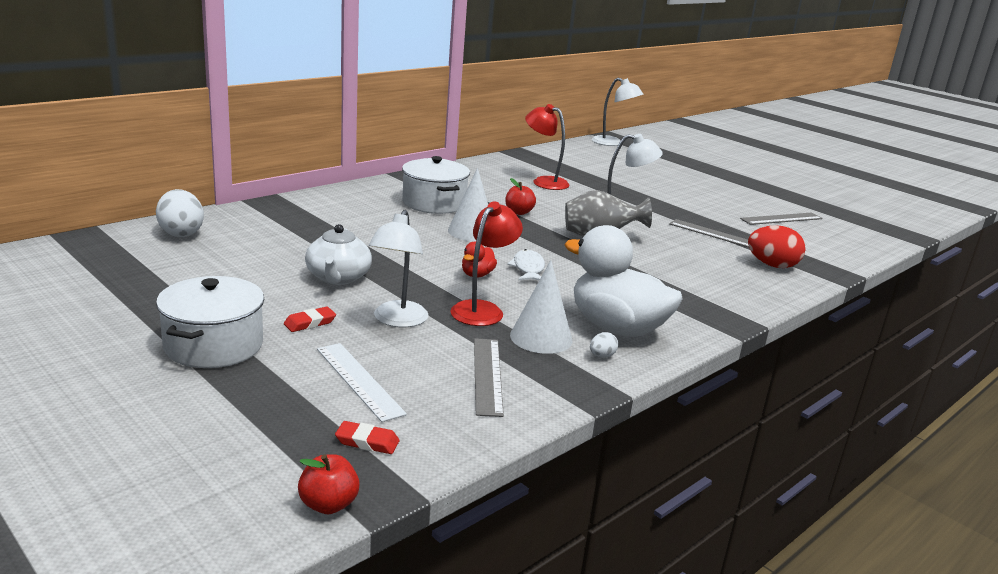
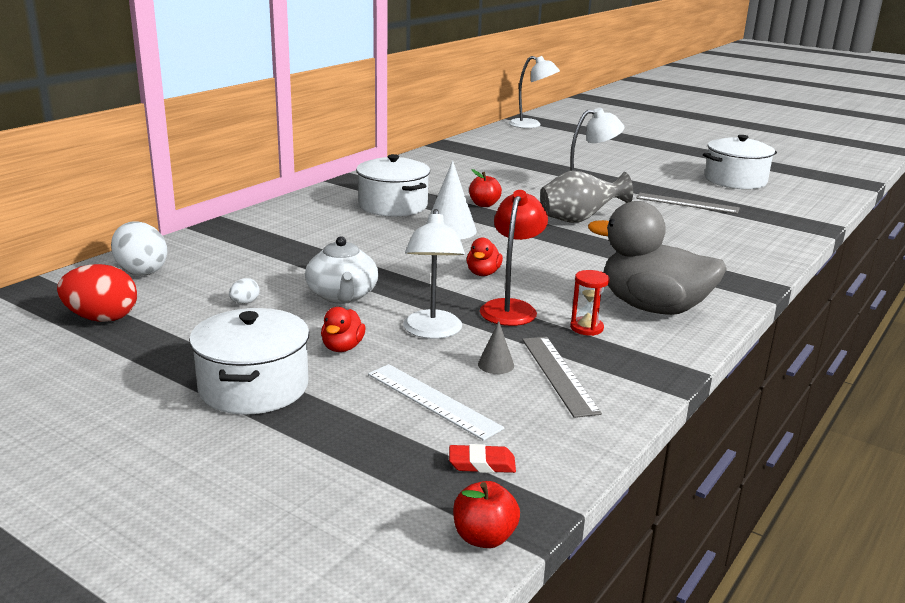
camera: 10 degrees left, 0 degrees up
red eraser [284,307,336,332] -> red duck [321,307,366,352]
white fish [507,249,545,280] -> none
white cone [510,260,572,354] -> red hourglass [570,270,610,336]
red lamp [525,104,570,190] -> none
white duck [564,225,683,337] -> grey duck [588,201,727,315]
white egg [590,332,618,358] -> white egg moved to [229,278,260,304]
grey ruler [740,212,822,225] -> white pot [703,135,777,189]
red egg [748,225,806,268] -> red egg moved to [57,264,137,322]
none -> grey cone [478,321,514,374]

